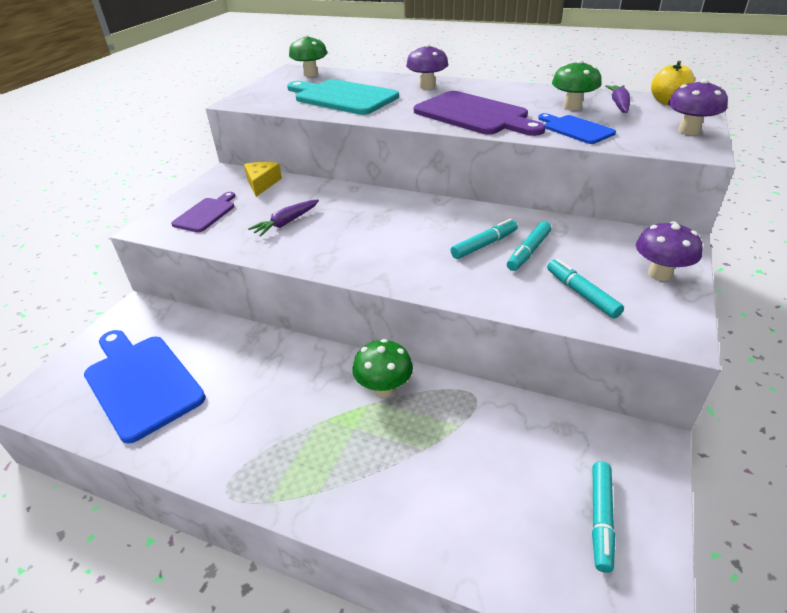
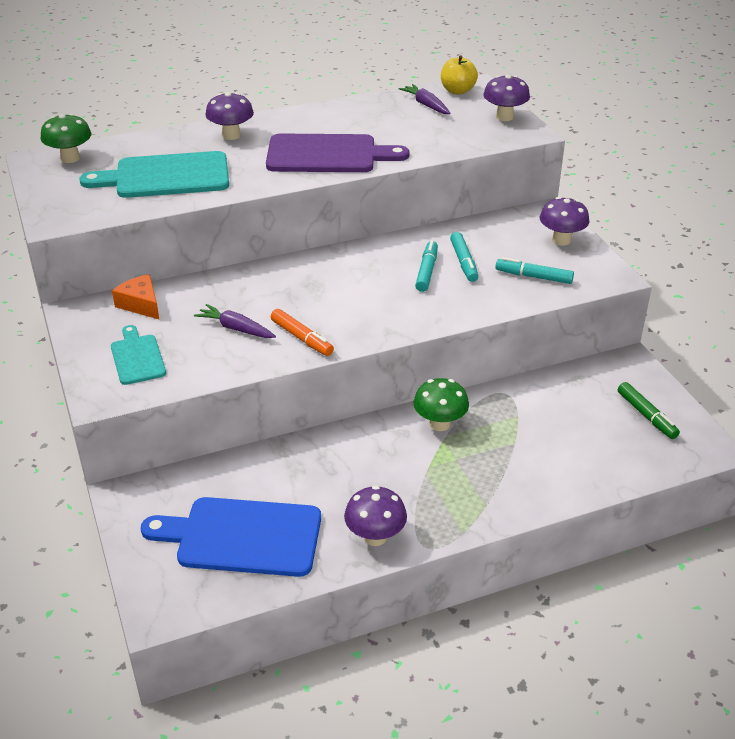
camera: 45 degrees left, 0 degrees up
purple cutting board [171,192,235,232] -> turquoise cutting board [111,325,166,385]
yellow cheese [244,162,282,197] -> orange cheese [112,274,159,319]
purple carrot [248,200,319,237] -> purple carrot turned 120 degrees clockwise [194,304,276,338]
blue cutting board [538,113,616,144] -> none
green mushroom [552,60,601,110] -> none
turquoise marker [592,461,615,573] -> green marker [618,382,680,439]
none -> orange marker [271,309,334,356]
none -> purple mushroom [344,486,407,546]

